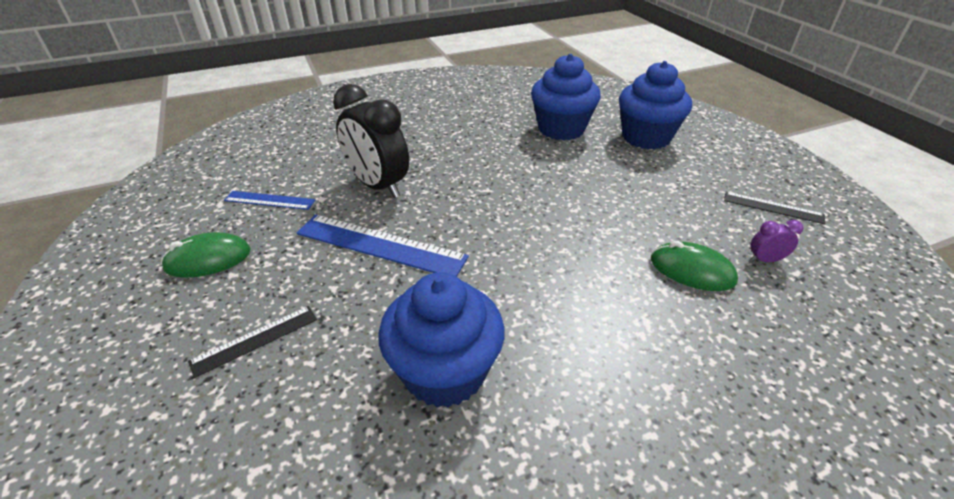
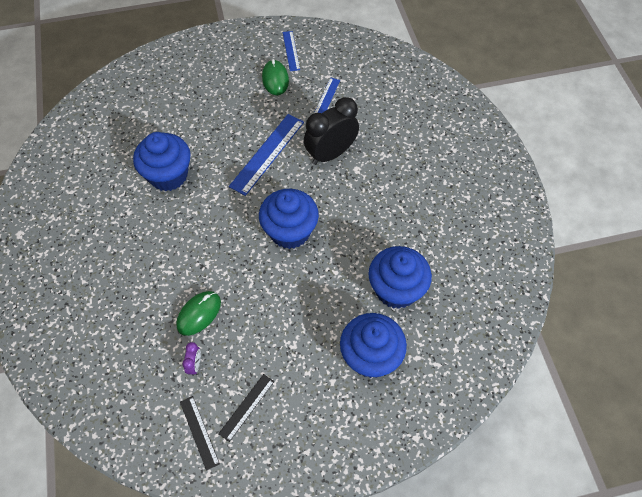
camera: 100 degrees right, 20 degrees up
black ruler [188,306,317,378] -> black ruler moved to [180,396,220,471]
none -> blue cupcake [259,189,319,249]
none -> blue ruler [283,31,300,71]

